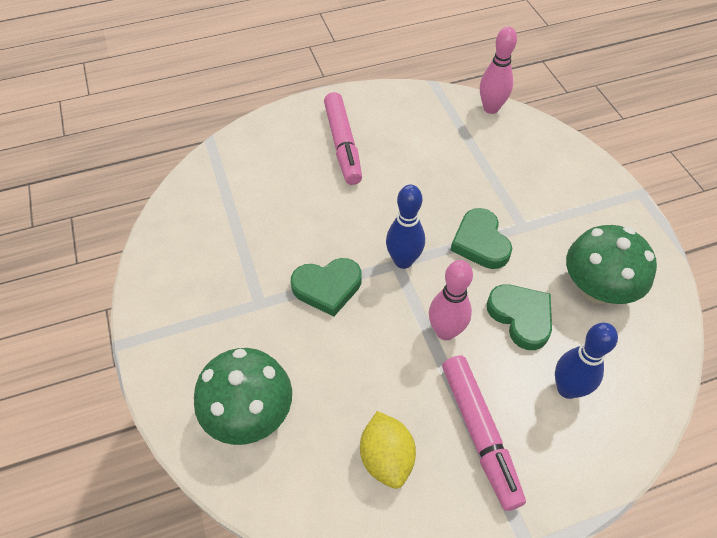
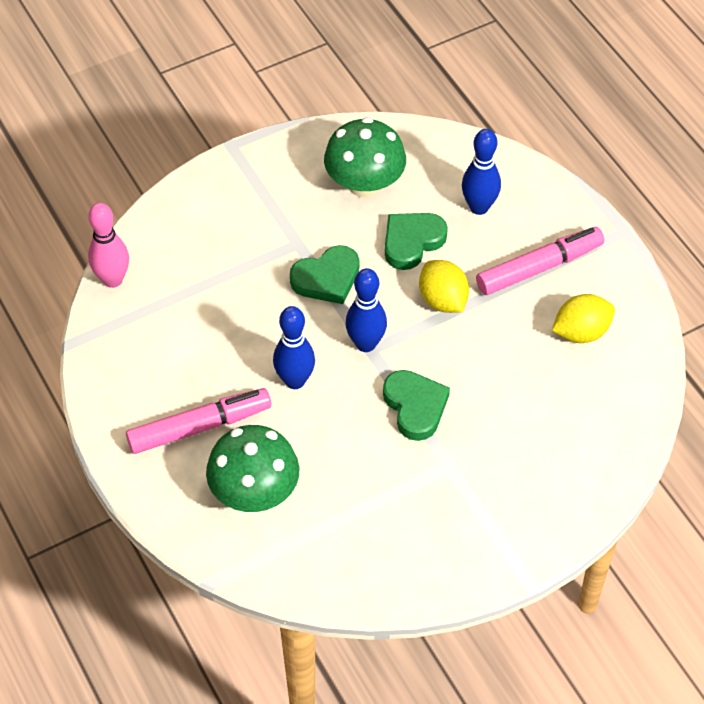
camera: 100 degrees left, 0 degrees up
green mushroom [194,348,292,445] -> green mushroom moved to [206,425,299,512]
pink bowling pin [429,260,473,340] -> yellow lemon [419,260,469,313]
none -> blue bowling pin [273,306,315,389]

